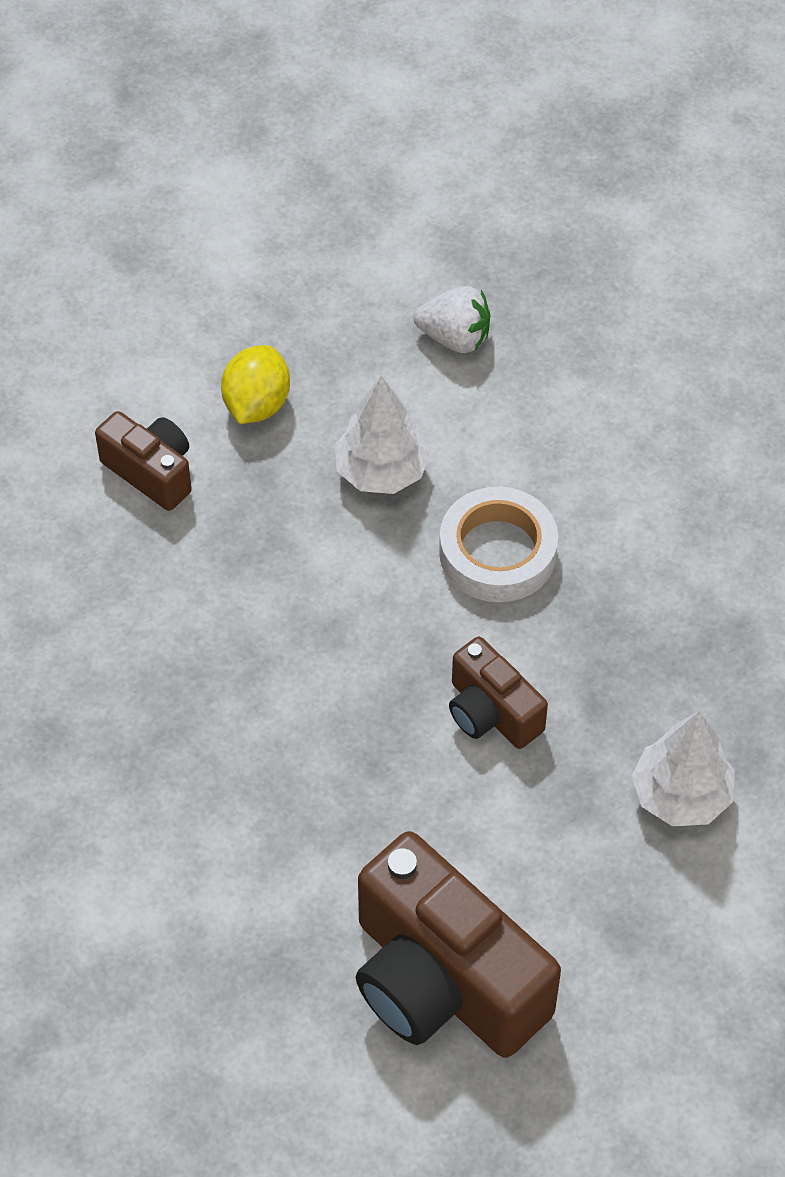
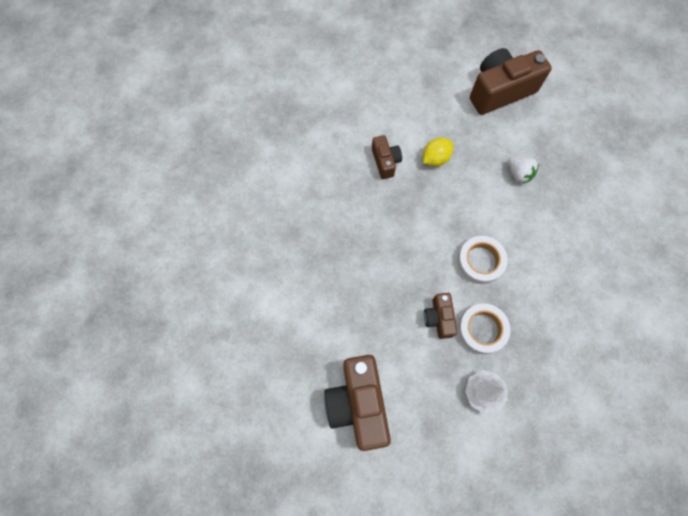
camera: 35 degrees right, 15 degrees up
white tree [335,376,430,494] -> none
none -> white tape [458,303,511,354]
none -> brown camera [470,48,552,115]

